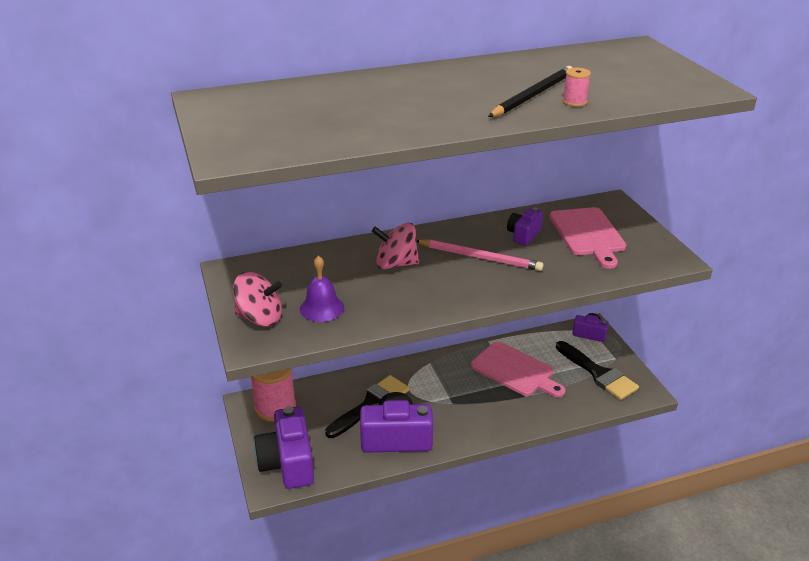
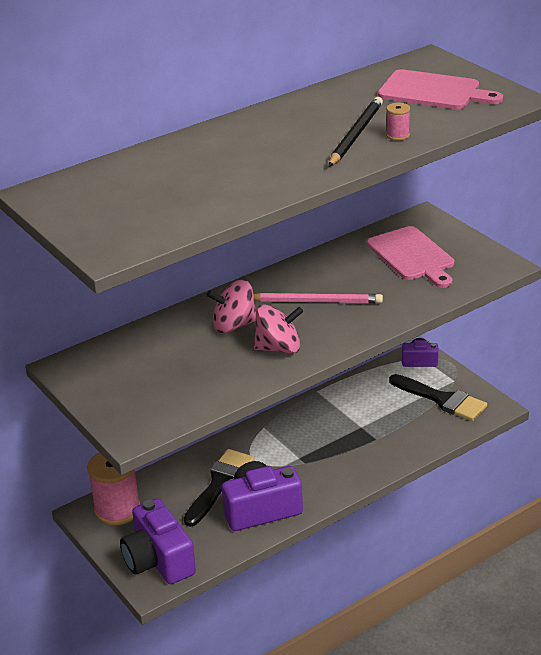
camera: 15 degrees left, 0 degrees up
pink spinning top [233,272,282,327] -> pink spinning top moved to [254,304,303,353]
purple bell [300,255,344,322] -> none
pink cutting board [471,341,566,397] -> pink cutting board moved to [378,69,503,109]
purple camera [507,207,543,245] -> none

